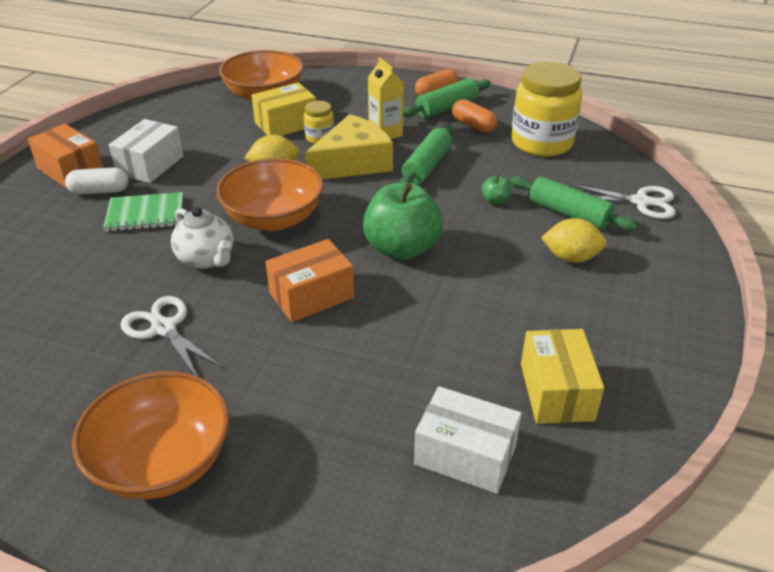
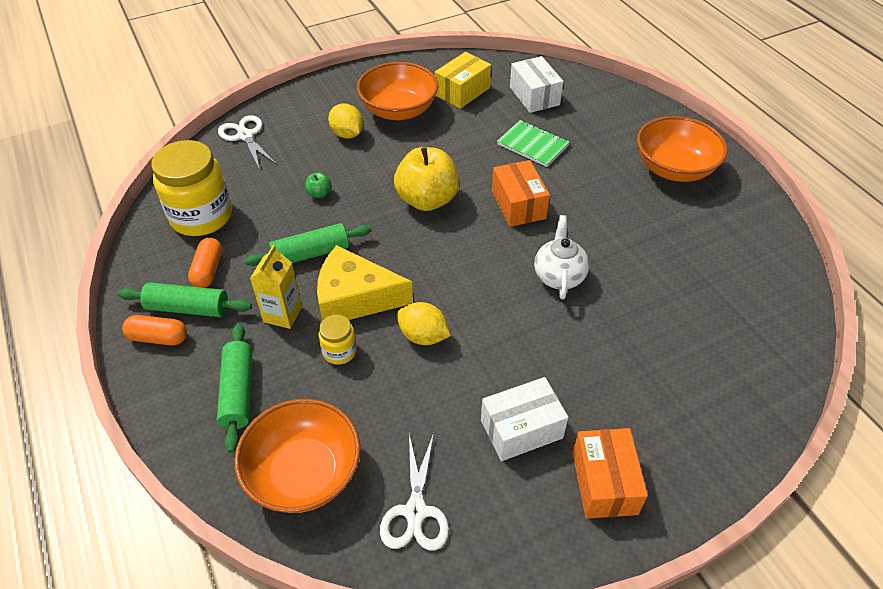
camera: 135 degrees left, 10 degrees up
white capsule [65,167,129,195] -> none
green notebook [103,192,183,232] -> green notebook moved to [497,120,569,167]
white scissors [120,296,223,376] -> white scissors moved to [380,433,449,551]
orange bowl [216,158,324,231] -> orange bowl moved to [357,62,439,120]
yellow box [252,82,316,136] -> none
orange box [266,239,354,322] -> orange box turned 60 degrees clockwise [492,160,550,227]
green apple [363,183,443,260] -> yellow apple [394,147,459,211]
green rolling pin [510,176,638,231] -> green rolling pin moved to [217,323,252,453]

